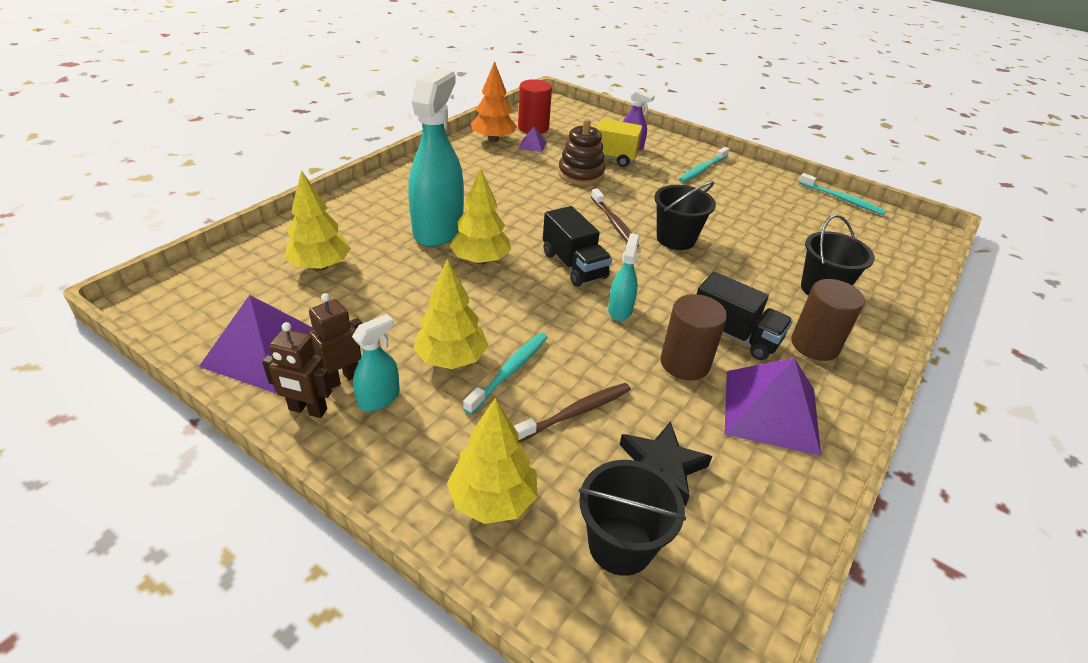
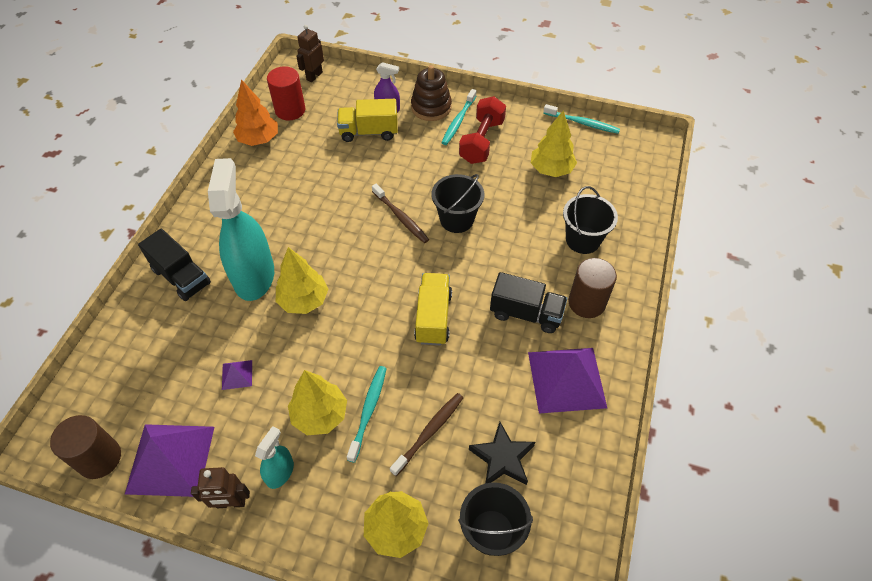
camera: 15 degrees left, 15 degrees up
yellow tree [285,170,351,271] -> yellow tree moved to [531,110,577,177]
brown robot [308,293,362,388] -> brown robot moved to [296,25,324,82]
purple pyramid [519,127,546,152] -> purple pyramid moved to [222,360,252,390]
black truck [543,206,612,287] -> black truck moved to [138,229,211,301]
brown stacking toy [558,119,605,185] -> brown stacking toy moved to [411,65,452,121]
turquoise spray bottle [608,233,640,321] -> yellow truck [414,273,452,346]
brown cylinder [660,294,727,381] -> brown cylinder moved to [50,415,121,479]
none -> red dumbbell [459,96,506,164]

